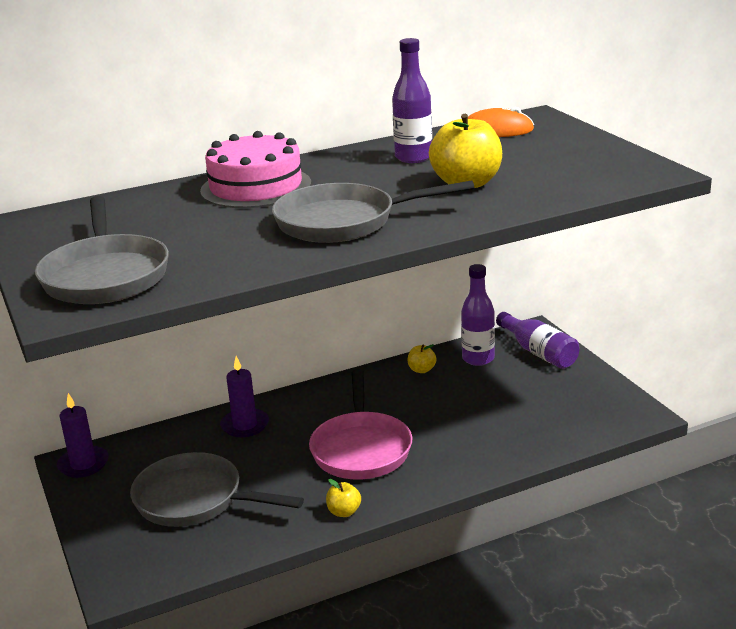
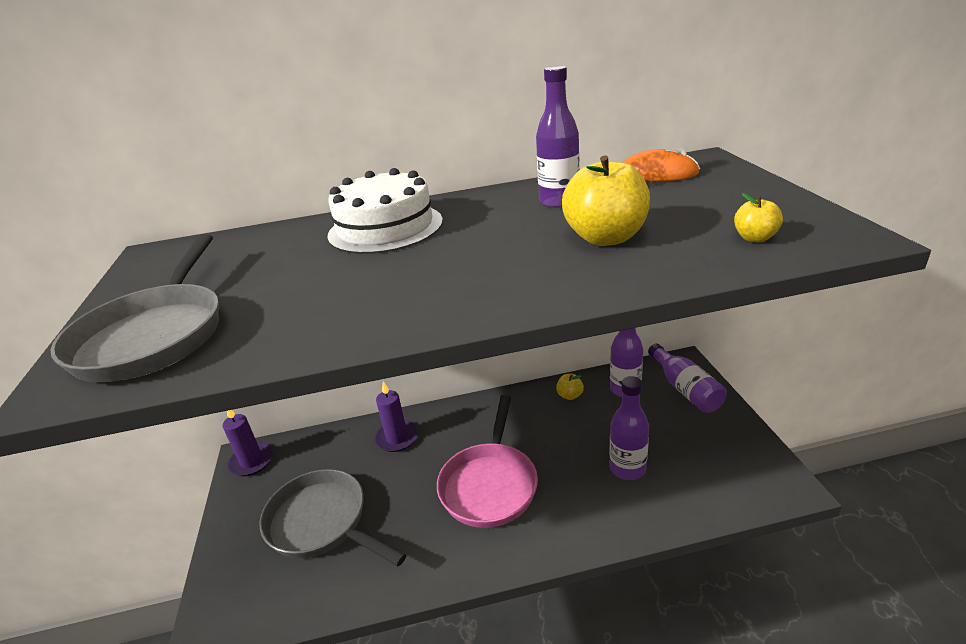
camera: 15 degrees right, 5 degrees up
pink cake [200,131,311,208] -> white cake [328,168,443,254]
grey pan [272,180,474,243] -> none
yellow apple [326,479,361,517] -> yellow apple moved to [734,193,783,242]
none -> purple bottle [609,376,649,480]

